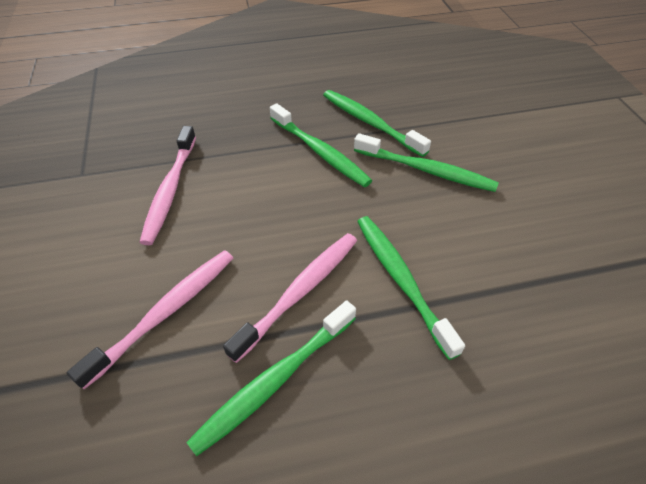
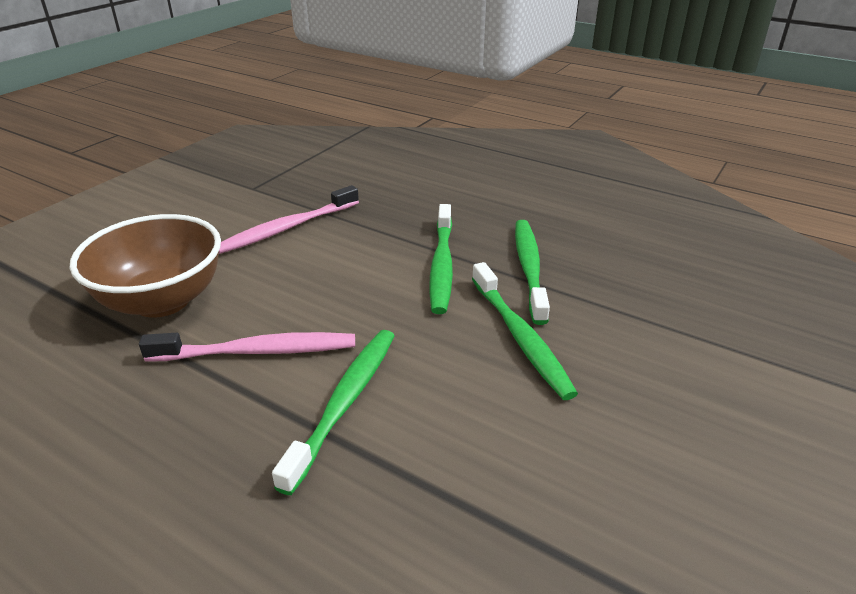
camera: 45 degrees right, 15 degrees down
pink toothbrush [67,250,233,389] -> brown bowl [70,214,221,318]
green toothbrush [186,301,356,456] -> none

